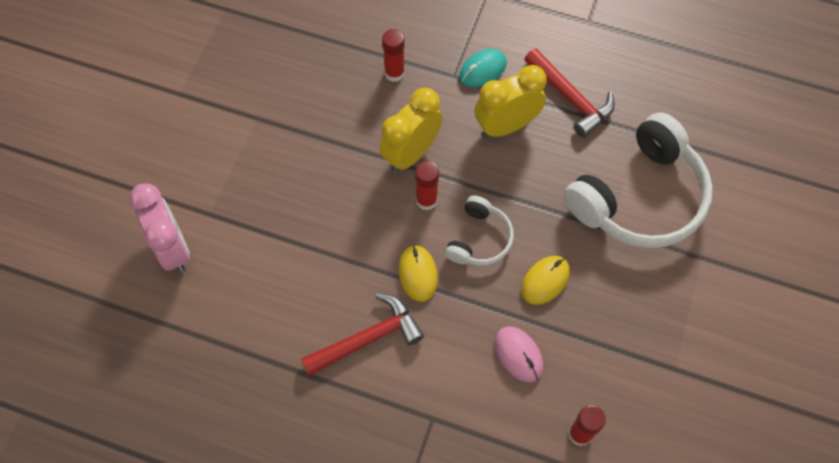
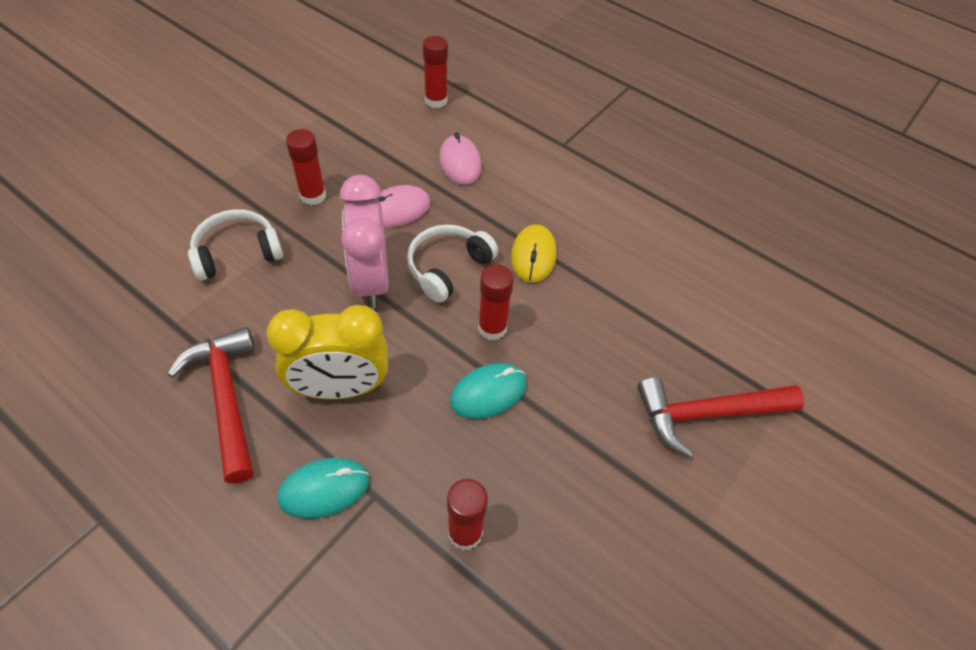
camera: 165 degrees left, 10 degrees down
pink clock [129,184,190,273] -> pink clock moved to [340,175,389,308]
red hammer [301,293,424,376] -> red hammer moved to [637,377,804,458]
yellow clock [380,88,443,173] -> turquoise mouse [450,363,526,419]
yellow mouse [521,256,570,305] -> pink mouse [376,185,431,227]
white headphones [564,112,713,248] -> white headphones [188,209,283,280], size x0.50
none -> red glue stick [286,129,326,205]

